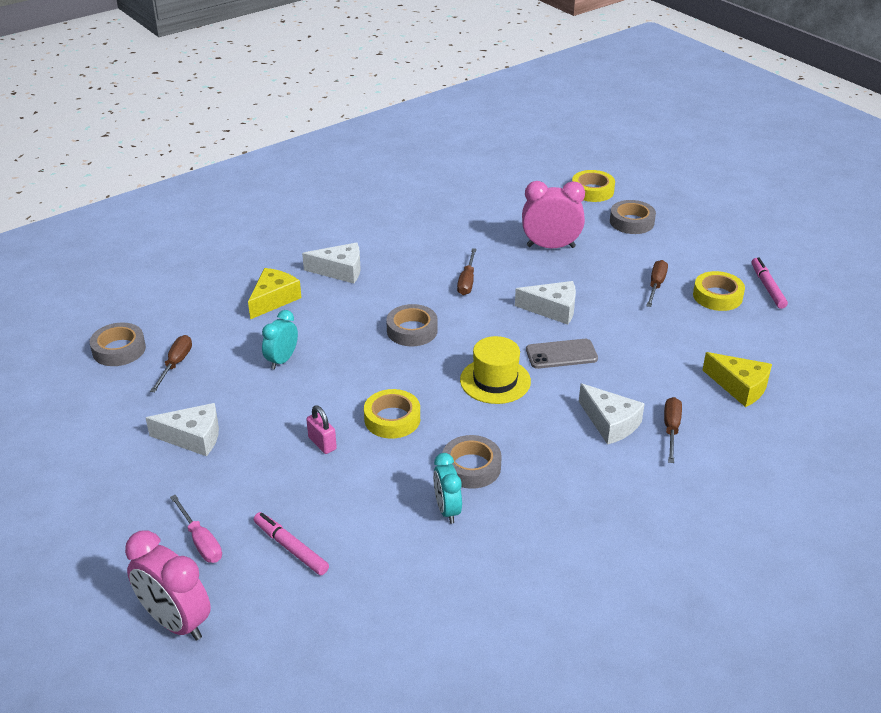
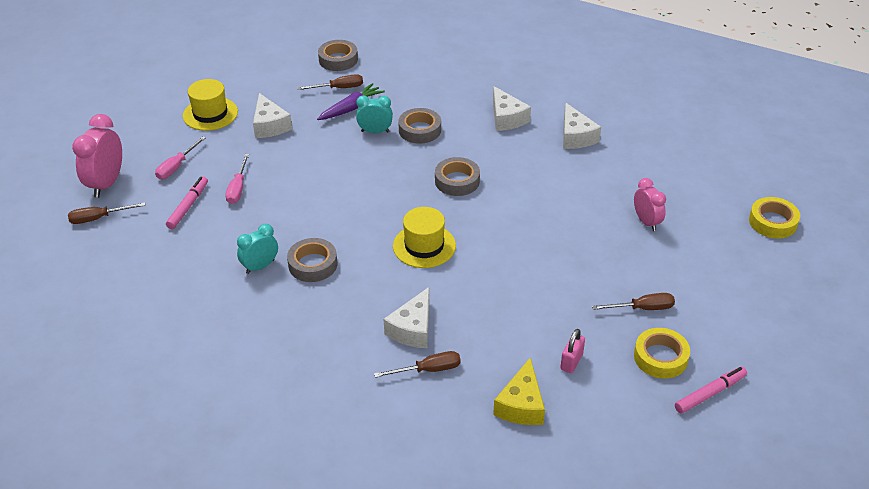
camera: 65 degrees right, 5 degrees up
yellow cheese [248,268,301,319] -> none
pink padlock [306,405,337,454] -> pink padlock moved to [560,329,585,373]
yellow tape [364,389,420,439] -> none
brown screwdriver [457,248,476,295] -> brown screwdriver moved to [68,202,146,224]
white cheese [515,281,576,325] -> white cheese moved to [563,103,601,149]
pink clock [522,181,585,248] -> pink clock [634,178,666,231], size x0.63
grey phone [526,339,598,369] -> none
grey tape [610,200,656,234] -> grey tape moved to [398,108,441,144]
none -> yellow hat [183,79,238,131]
none -> pink screwdriver [225,154,249,204]
none -> purple carrot [317,83,385,120]

